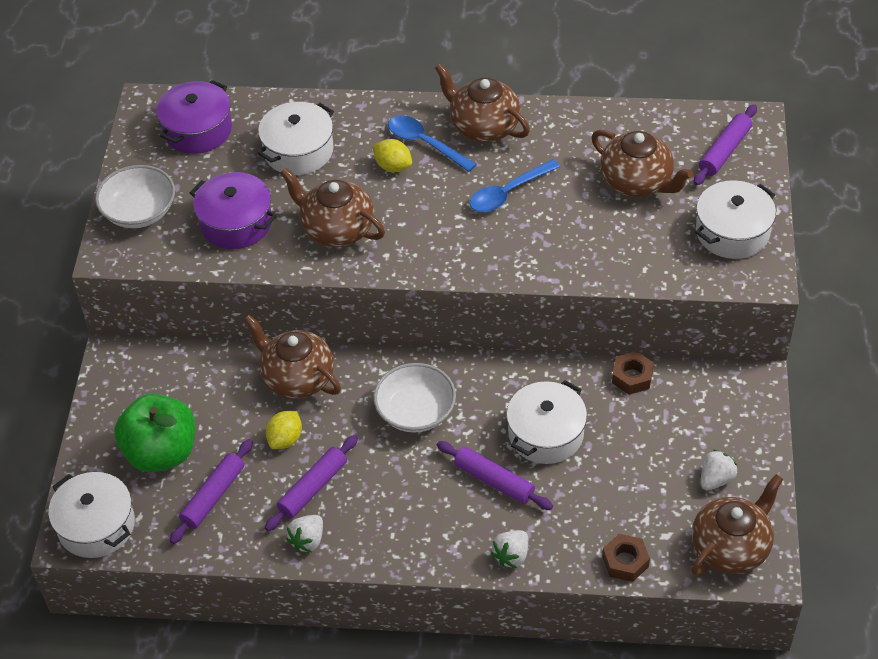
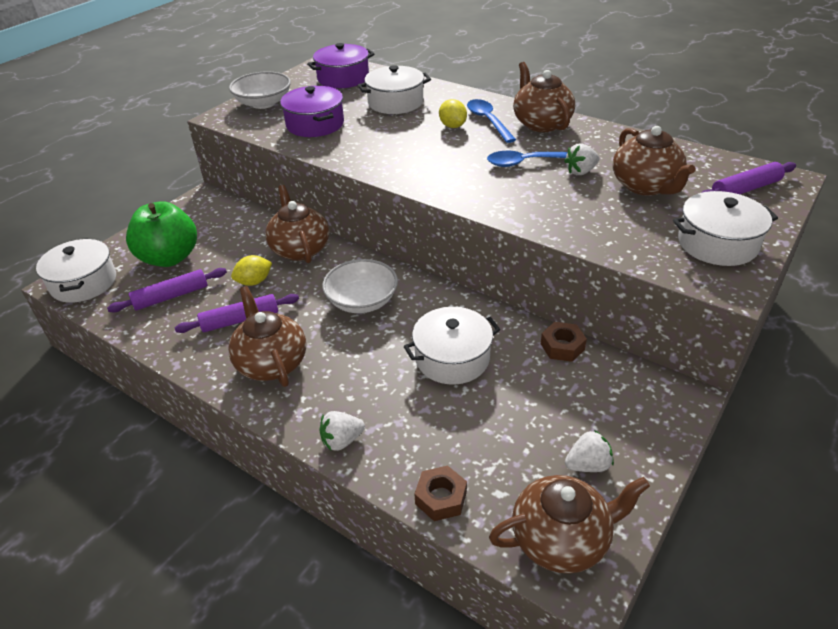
camera: 30 degrees right, 10 degrees down
brown teapot [280,167,385,247] -> brown teapot moved to [228,286,306,387]
white strawberry [286,515,323,552] -> white strawberry moved to [564,143,599,175]
purple rolling pin [437,441,553,510] -> none

